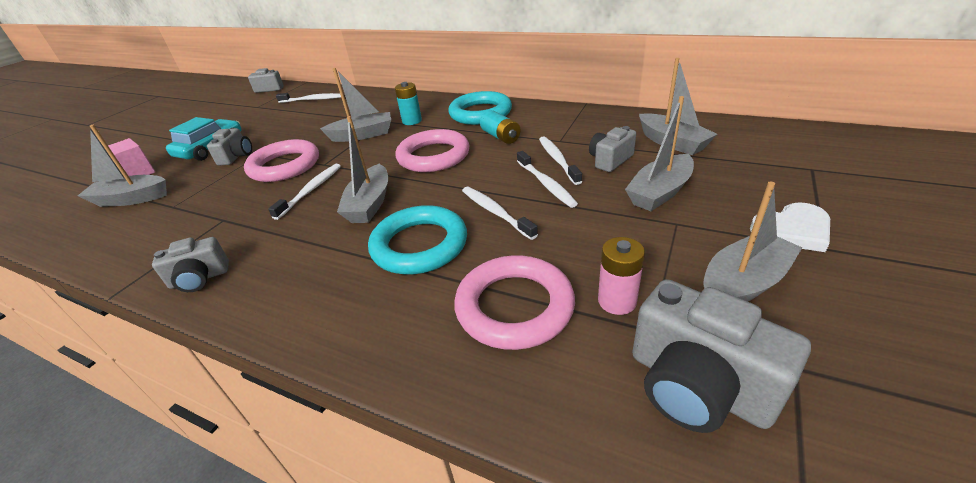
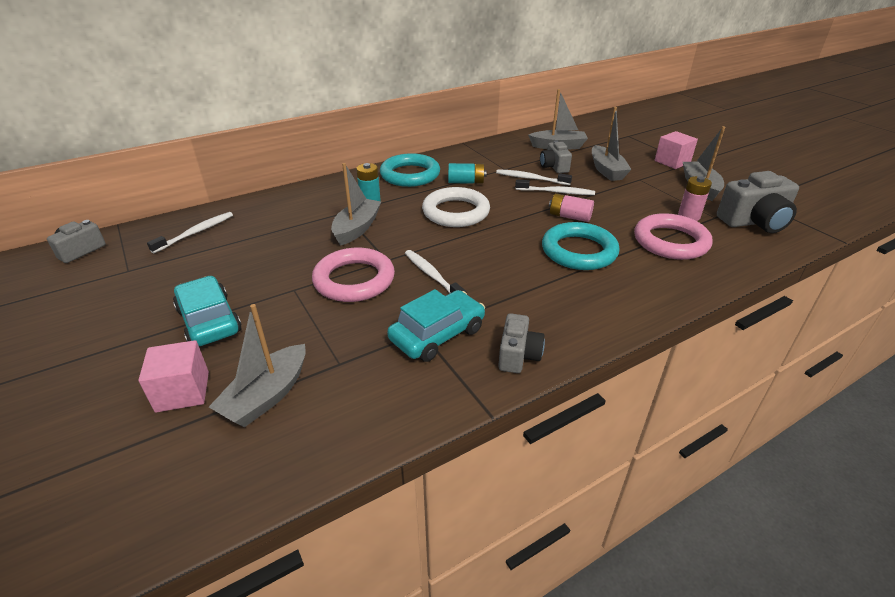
camera: 60 degrees left, 0 degrees up
grey camera [207,128,252,166] -> none
grey boat [337,116,388,223] -> none
pink ring [395,129,469,172] -> white ring [422,187,490,227]
white toothbrush [462,187,538,240] -> pink battery [549,193,594,222]
white heart [750,202,830,252] -> pink cube [655,131,698,169]
none -> turquoise car [387,289,485,362]

